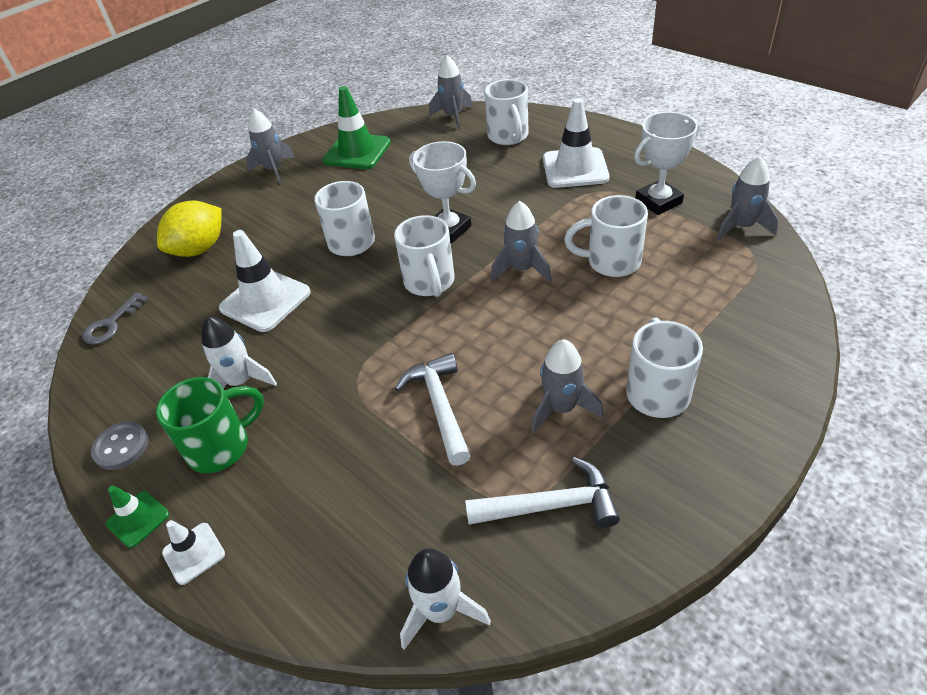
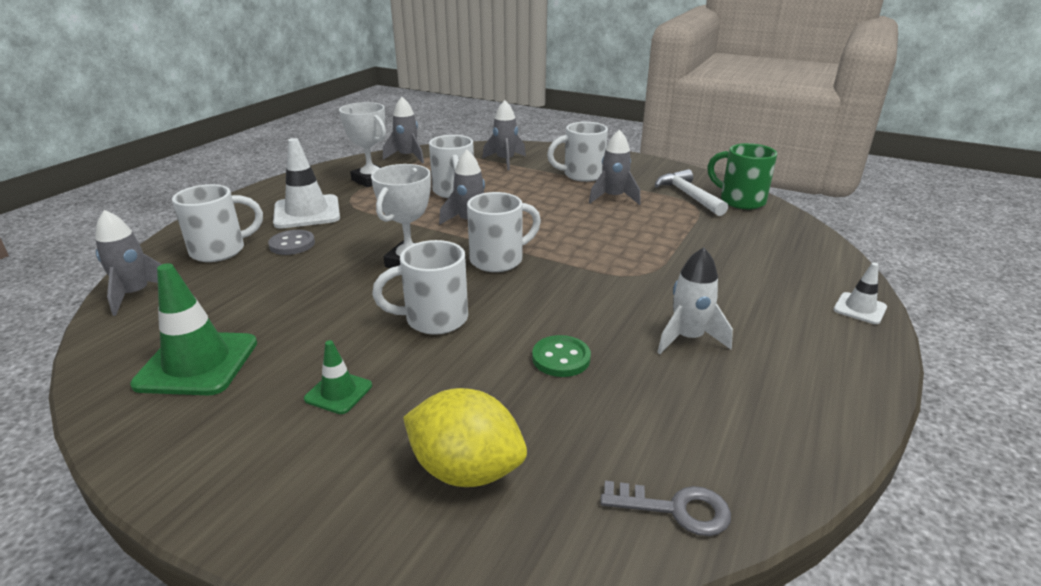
camera: 110 degrees left, 15 degrees down
grey button [91,422,149,470] -> grey button moved to [268,230,315,255]
green traffic cone [106,486,169,548] -> green traffic cone moved to [304,340,372,414]
green mug [156,377,264,473] -> green mug moved to [707,143,777,210]
white traffic cone [219,230,311,332] -> green button [532,335,591,377]
grey rocket [246,109,295,184] -> grey rocket moved to [482,100,526,170]
white hammer [395,353,471,466] -> none
white rocket [400,548,491,650] -> none

